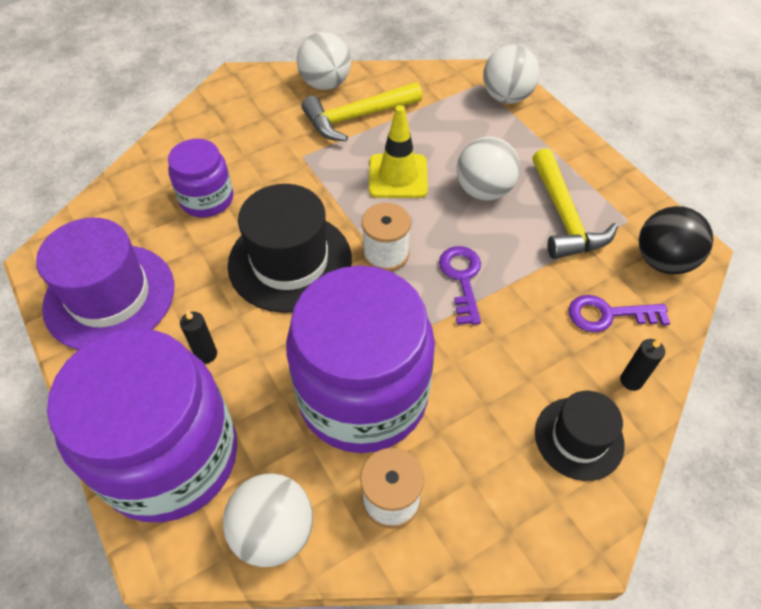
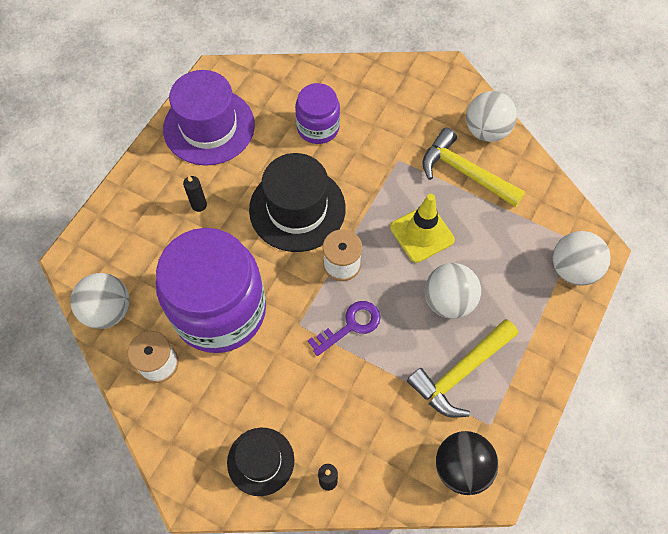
camera: 60 degrees right, 10 degrees up
purple jar [47,328,237,522] -> none
purple key [569,295,670,333] -> none

